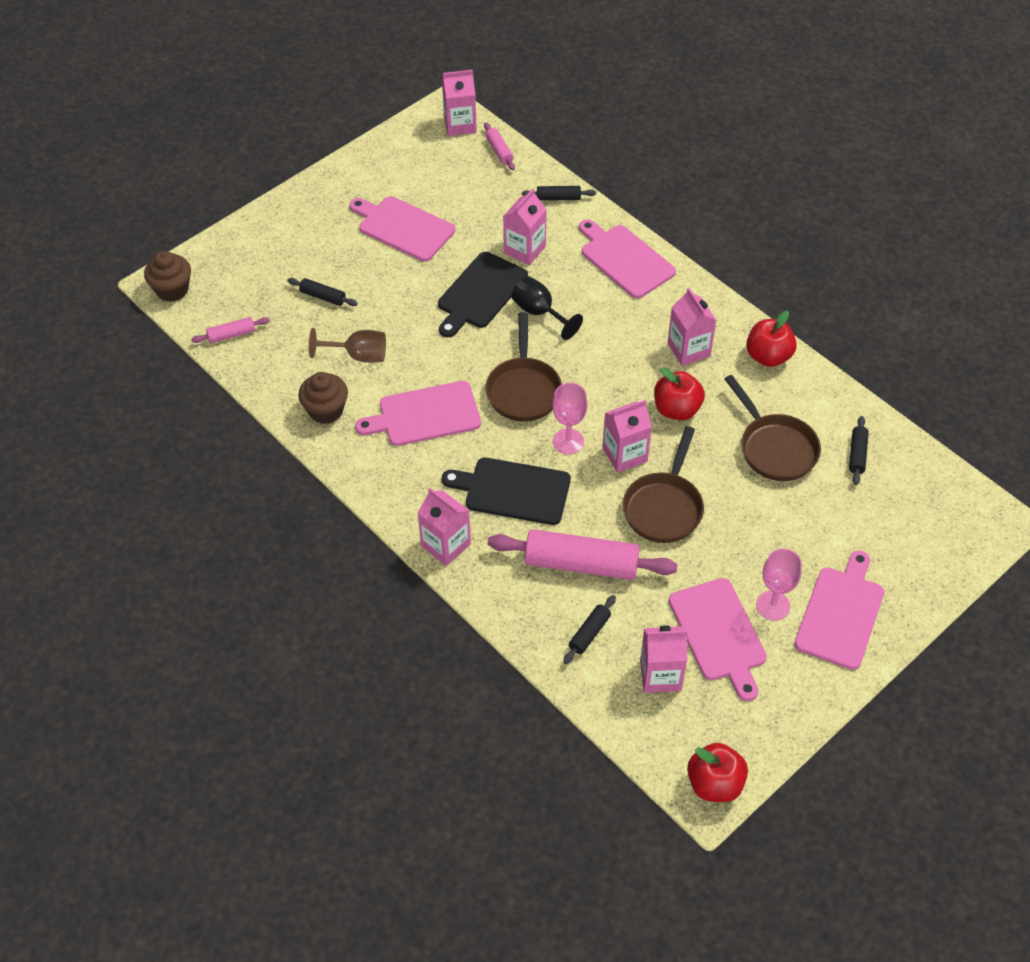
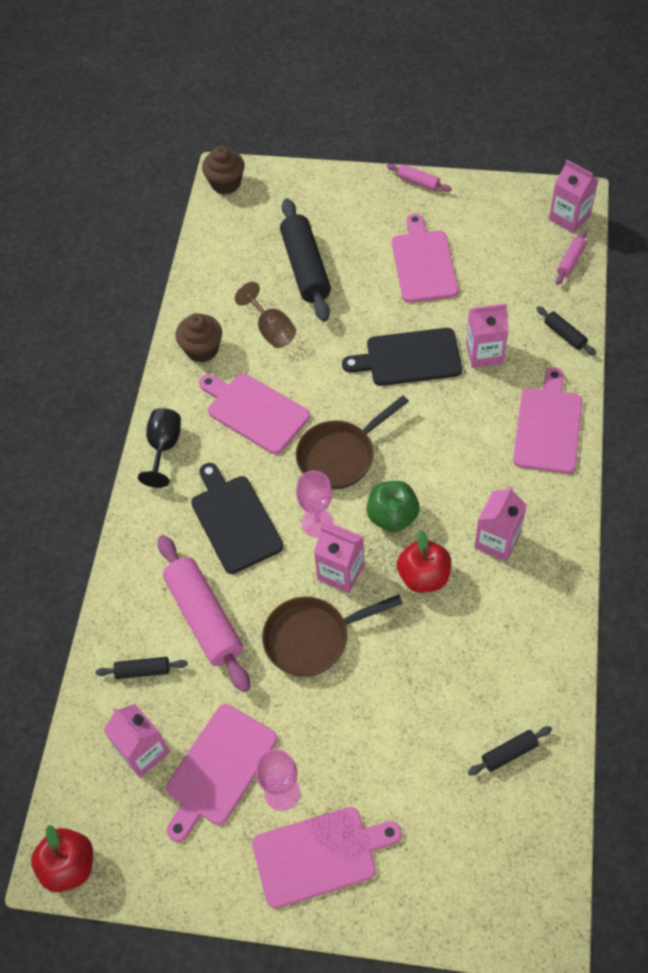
camera: 55 degrees right, 5 degrees up
pink rolling pin [191,317,270,343] -> pink rolling pin moved to [387,164,452,192]
black rolling pin [288,278,358,306] -> black rolling pin [280,198,331,322], size x2.13
pink carton [418,488,471,566] -> none
black goblet [512,276,583,340] -> black goblet moved to [138,408,181,488]
brown pan [725,375,821,481] -> none
red apple [746,311,797,367] -> none
none -> green apple [367,481,420,532]

